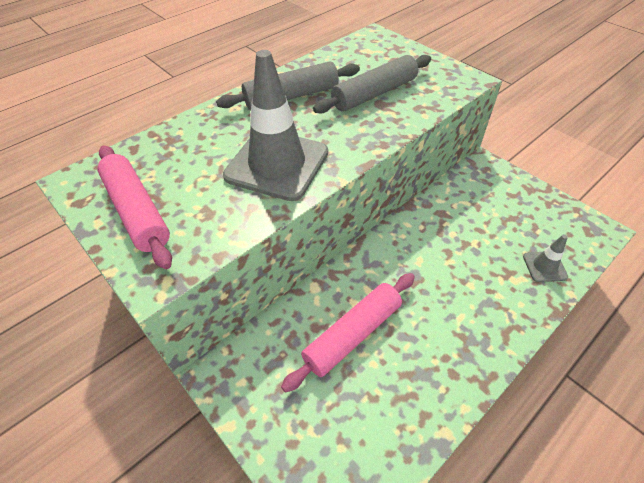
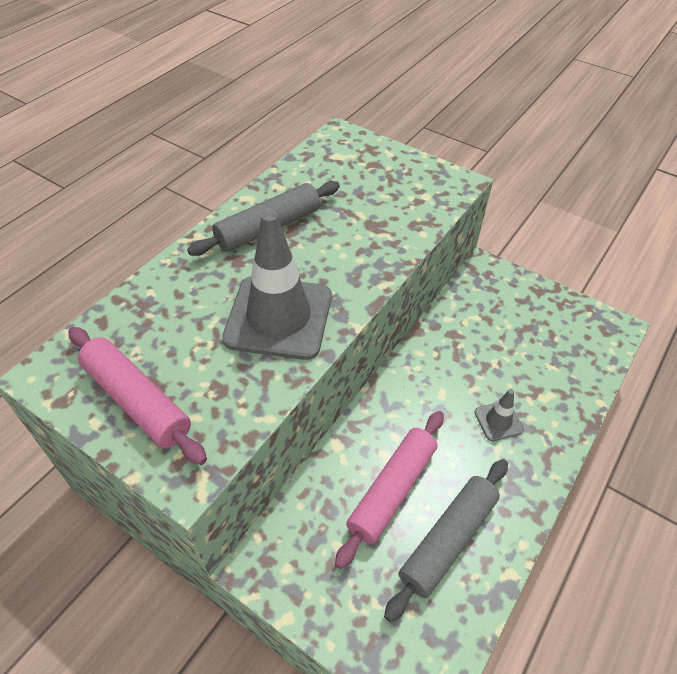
camera: 15 degrees left, 0 degrees up
grey rolling pin [313,55,431,114] -> grey rolling pin moved to [384,459,508,622]
grey traffic cone [523,235,568,282] -> grey traffic cone moved to [474,389,524,441]

